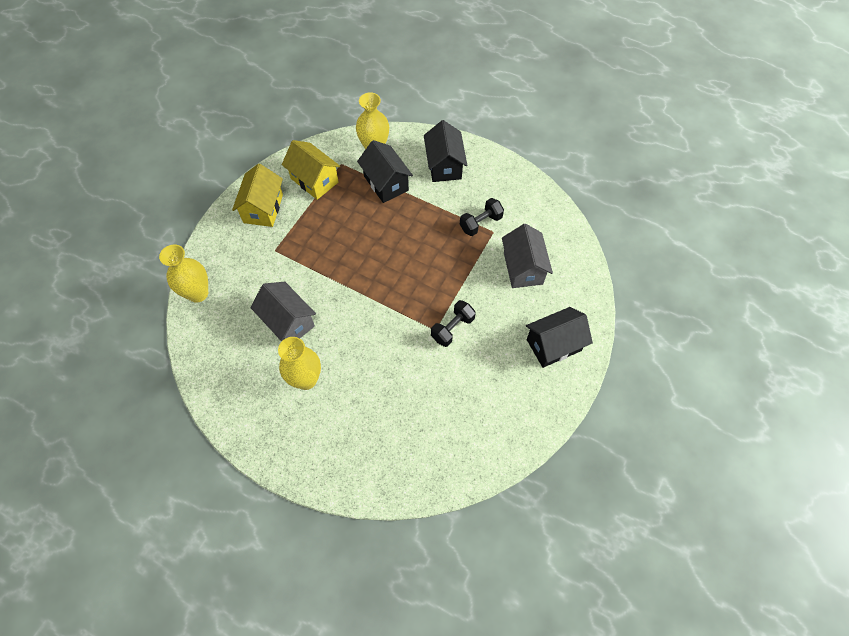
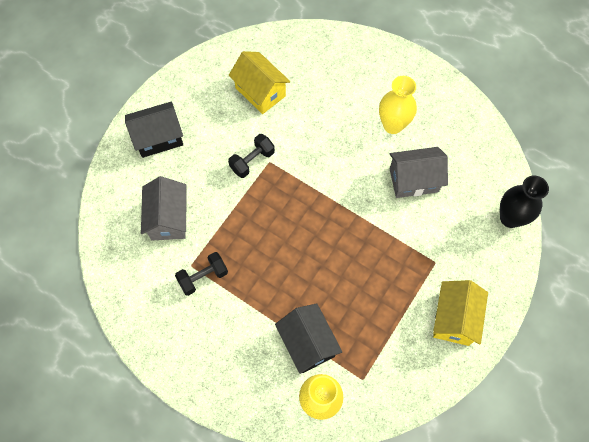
camera: 175 degrees left, 5 degrees up
yellow vase [159,244,208,303] -> black vase [500,175,549,228]
grey house [250,282,316,341] -> grey house turned 60 degrees counterclockwise [390,147,448,198]
yellow house [282,140,340,200] -> yellow house moved to [229,51,290,114]
black house [424,120,467,182] -> none

